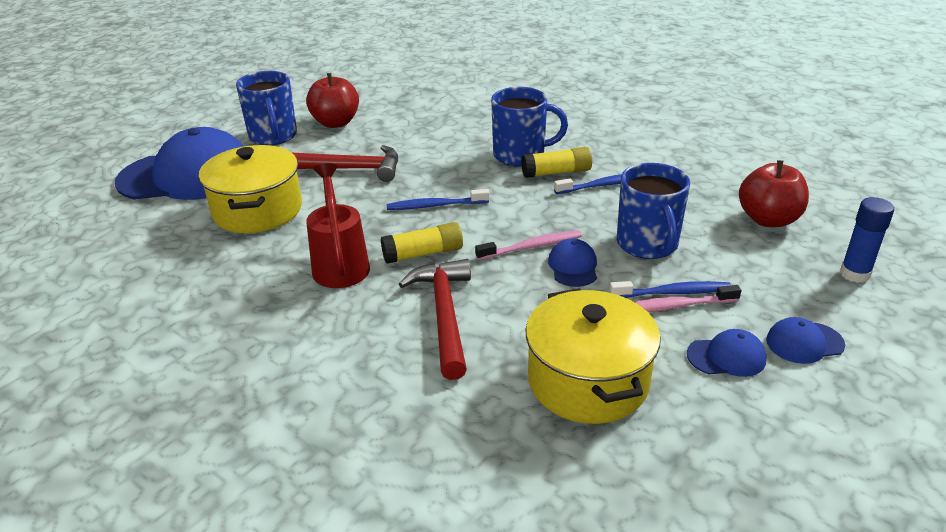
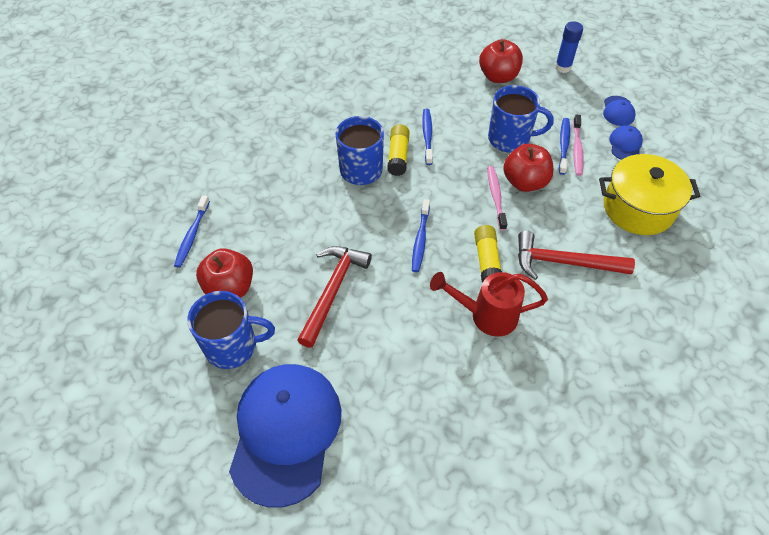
camera: 75 degrees left, 20 degrees up
yellow pot [199,145,302,233] -> none
blue cap [548,239,597,287] -> red apple [503,144,553,192]
none -> blue toothbrush [174,195,210,268]

